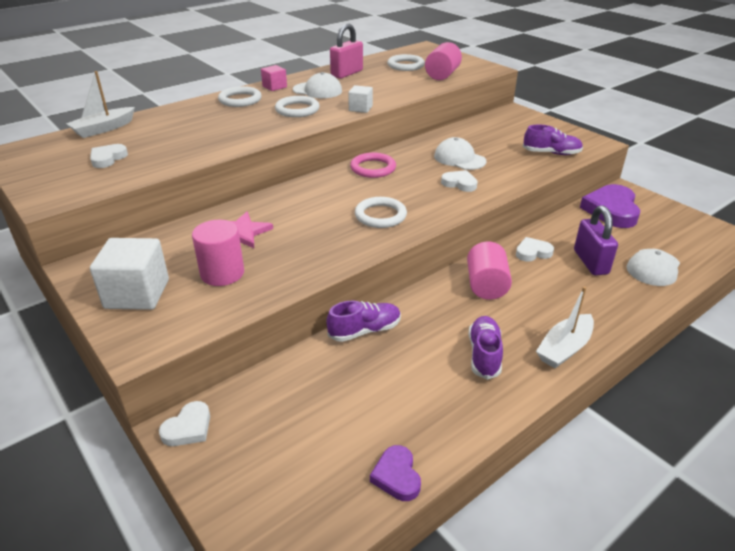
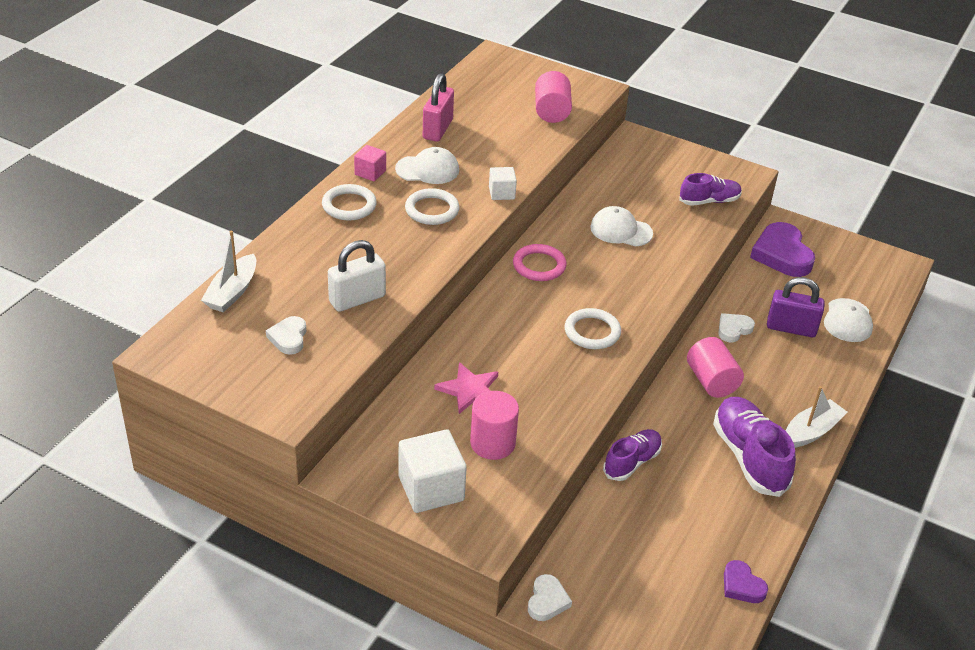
camera: 25 degrees left, 5 degrees up
white ring [387,54,425,71] -> none
white heart [441,170,478,192] -> none
purple shoe [469,316,503,380] -> purple shoe [713,397,796,497], size x1.61
white boat [536,286,594,368] -> white boat turned 150 degrees counterclockwise [785,386,847,448]
purple padlock [574,205,618,276] -> purple padlock turned 45 degrees counterclockwise [767,277,825,337]
none -> white padlock [328,240,386,312]

